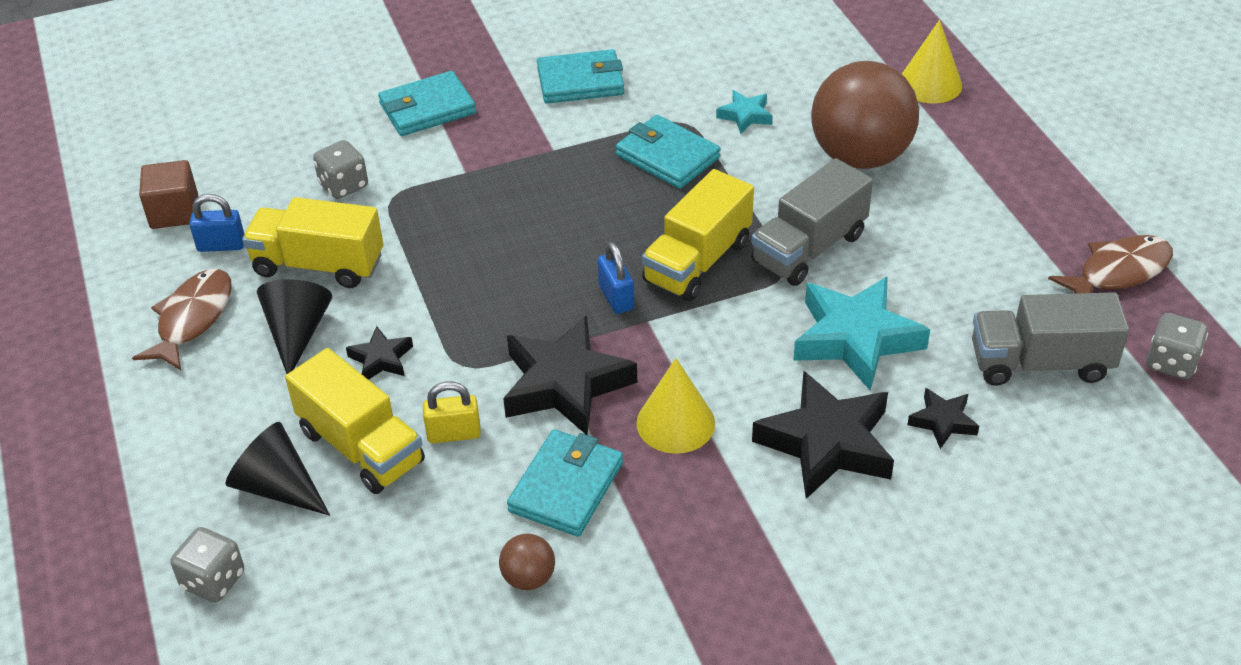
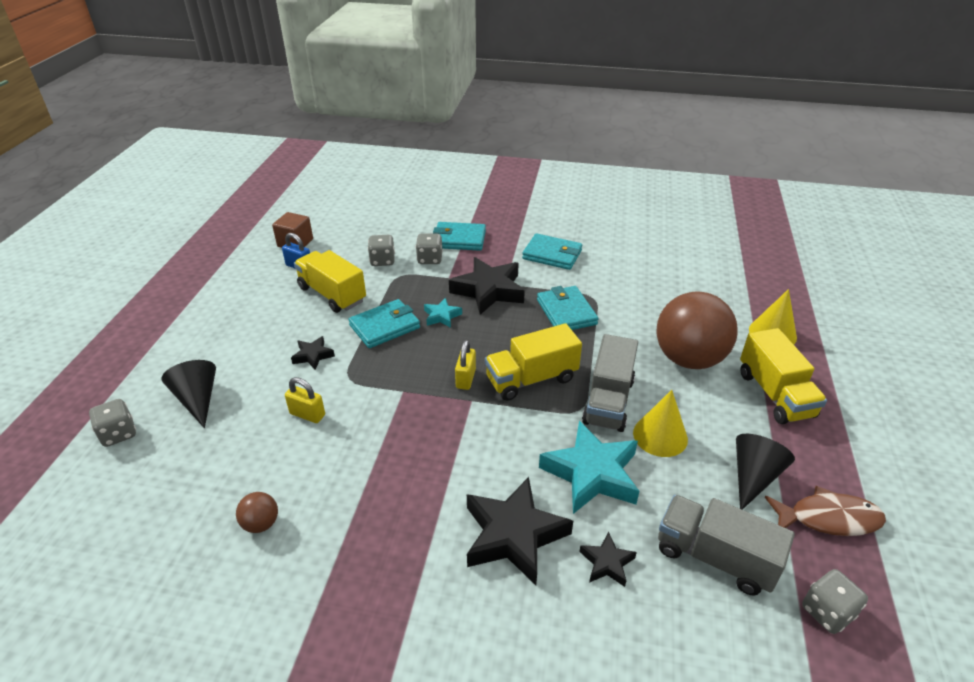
camera: 30 degrees right, 5 degrees down
brown fish [132,269,232,370] -> none
black cone [257,279,332,374] -> black cone moved to [736,434,795,510]
yellow truck [285,348,425,494] -> yellow truck moved to [740,328,827,424]
black star [503,315,637,435] -> black star moved to [449,257,525,315]
turquoise wallet [507,429,623,537] -> turquoise wallet moved to [348,299,420,348]
blue padlock [597,242,634,314] -> yellow padlock [455,340,476,390]
yellow cone [636,358,715,454] -> yellow cone moved to [633,390,688,457]
turquoise star [716,90,773,134] -> turquoise star moved to [424,298,462,328]
grey truck [751,158,873,286] -> grey truck turned 60 degrees counterclockwise [582,334,638,432]
none -> grey dice [416,233,443,264]

